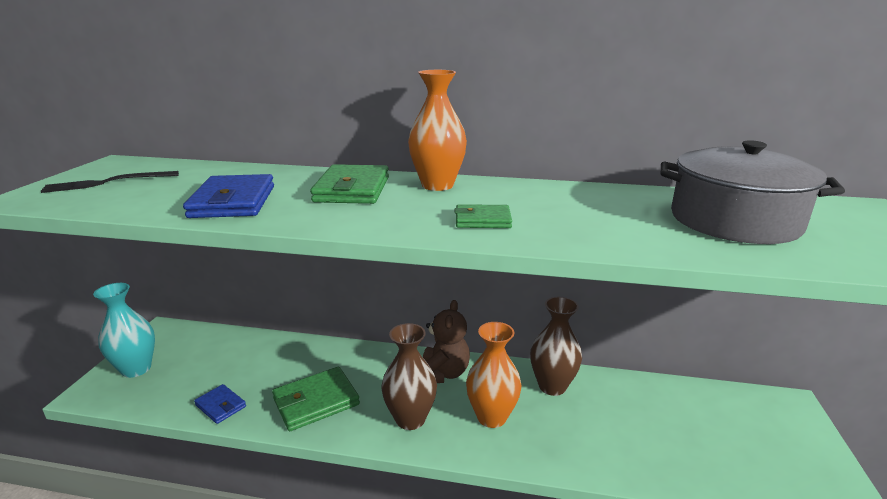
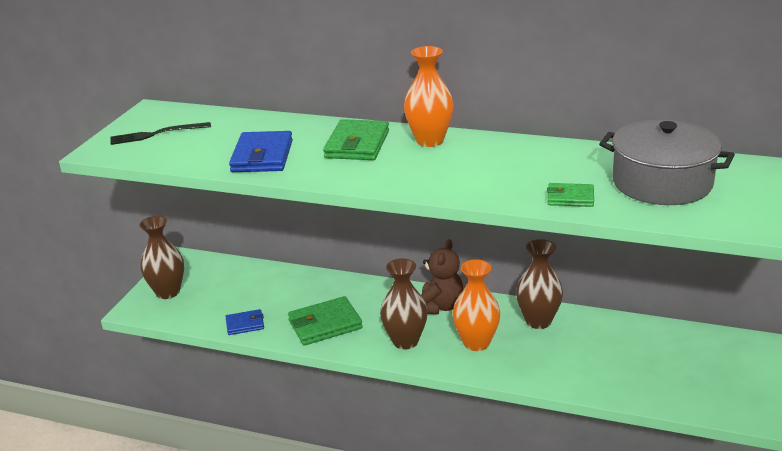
camera: 10 degrees right, 5 degrees up
turquoise vase [93,283,155,378] -> brown vase [139,216,184,299]
blue wallet [194,384,246,424] -> blue wallet turned 60 degrees counterclockwise [225,309,264,335]
green wallet [455,204,512,228] -> green wallet moved to [547,183,594,207]

